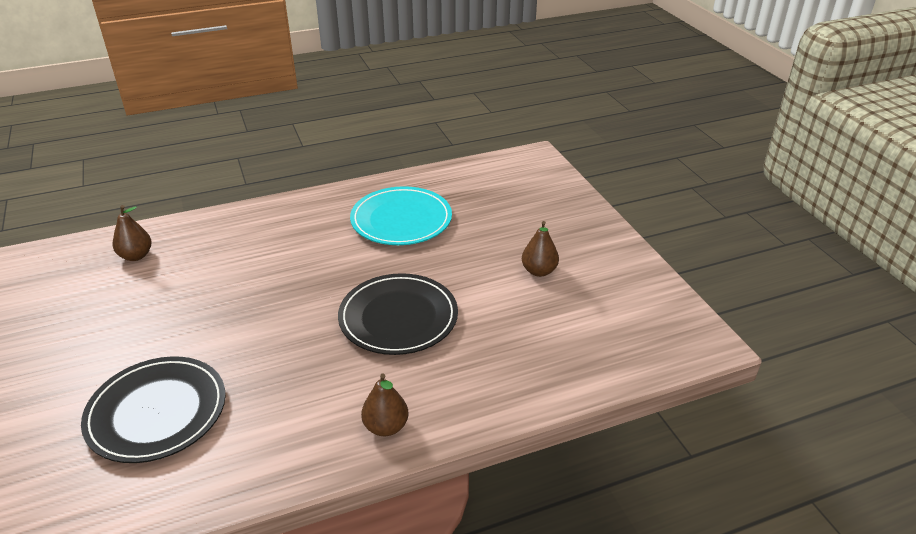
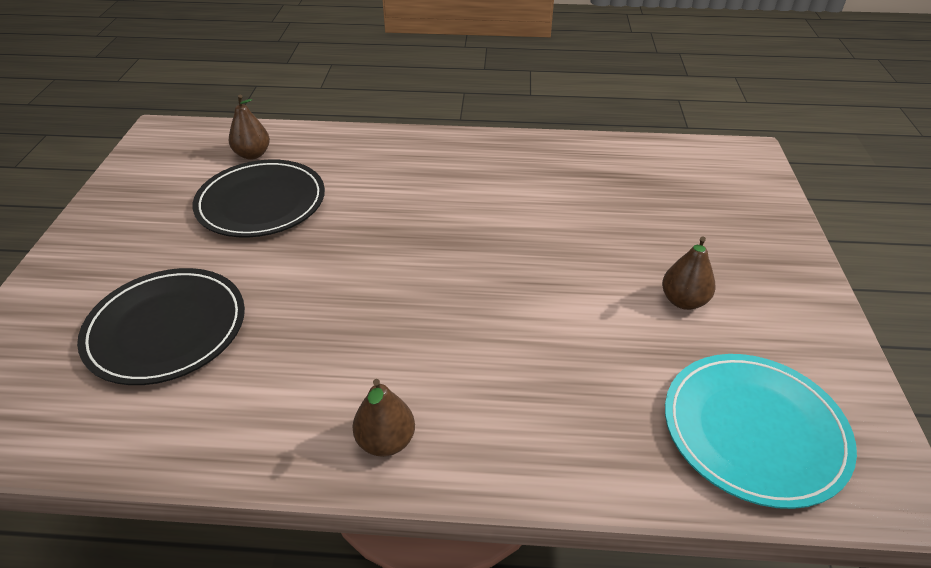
camera: 25 degrees right, 5 degrees up
black plate [338,273,458,355] -> black plate moved to [193,159,325,238]
turquoise plate [350,186,452,245] -> turquoise plate moved to [665,354,857,509]

